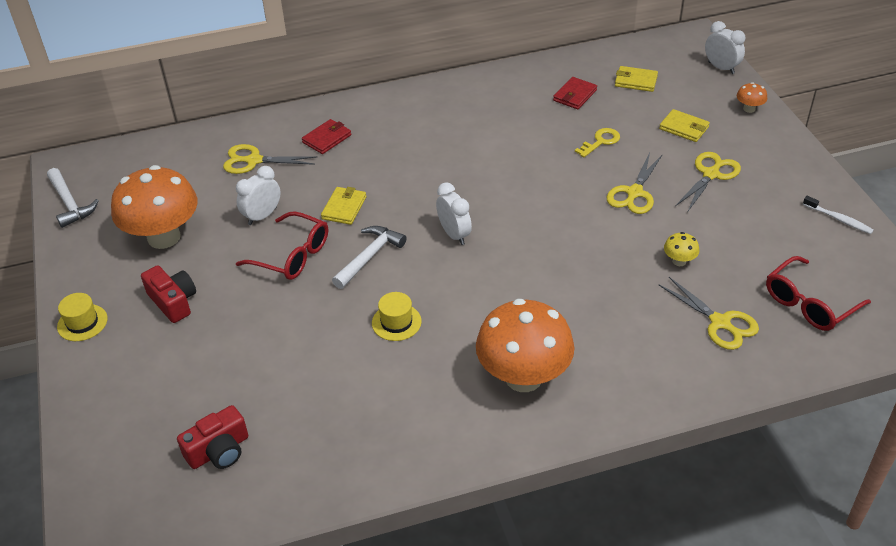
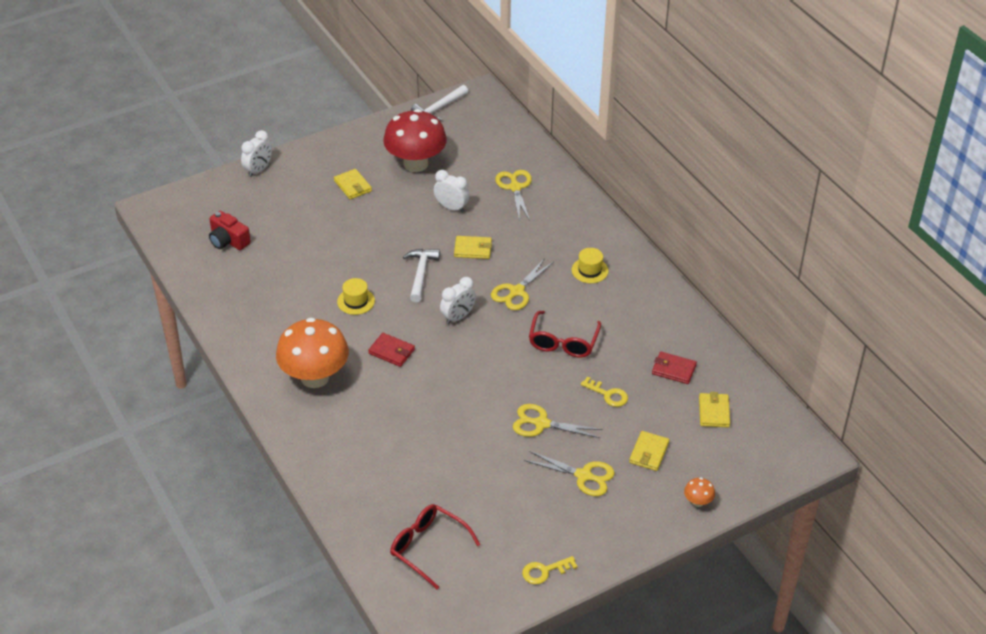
camera: 75 degrees right, 0 degrees up
yellow hat [57,293,107,341] -> yellow hat moved to [572,248,609,283]
orange mushroom [111,165,197,249] -> red mushroom [383,109,447,172]
red camera [141,265,196,323] -> yellow wallet [334,169,372,199]
red glasses [236,211,328,280] -> red glasses moved to [529,311,601,358]
red wallet [302,119,351,154] -> red wallet moved to [368,333,415,367]
white hammer [332,226,406,289] -> white hammer turned 105 degrees counterclockwise [403,249,440,302]
yellow scissors [659,277,759,350] -> yellow scissors moved to [491,258,554,310]
yellow mushroom [664,232,699,266] -> none
white clock [705,21,745,74] -> white clock moved to [241,130,272,177]
white toothbrush [803,196,874,234] -> yellow key [522,556,578,584]

